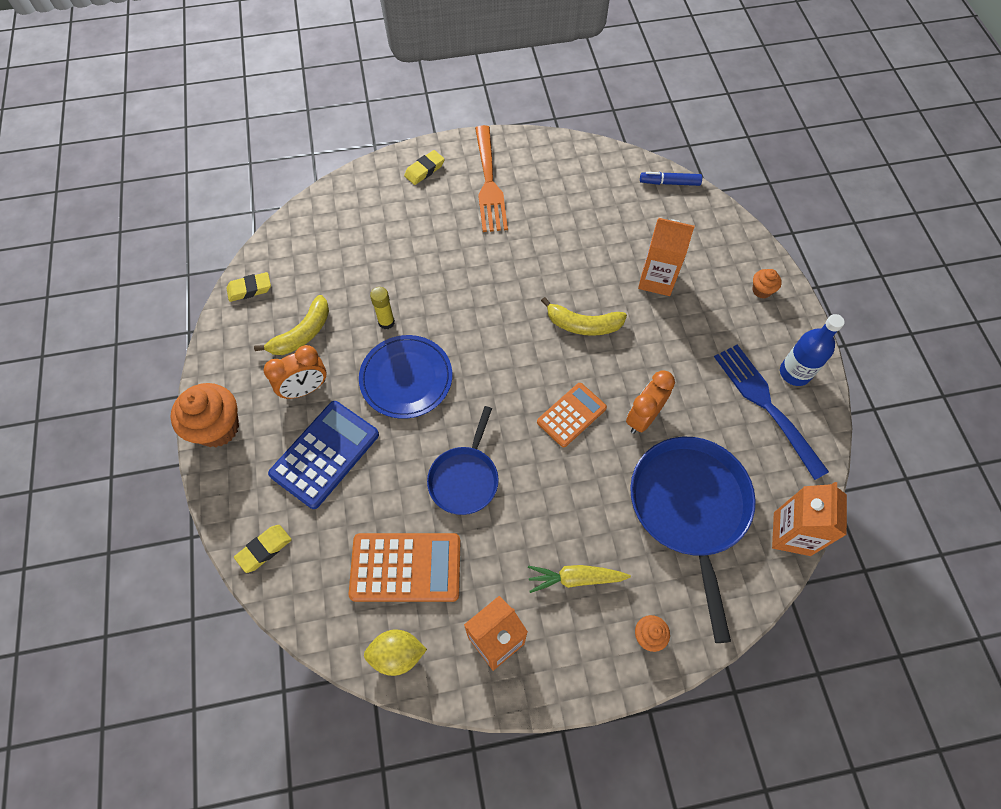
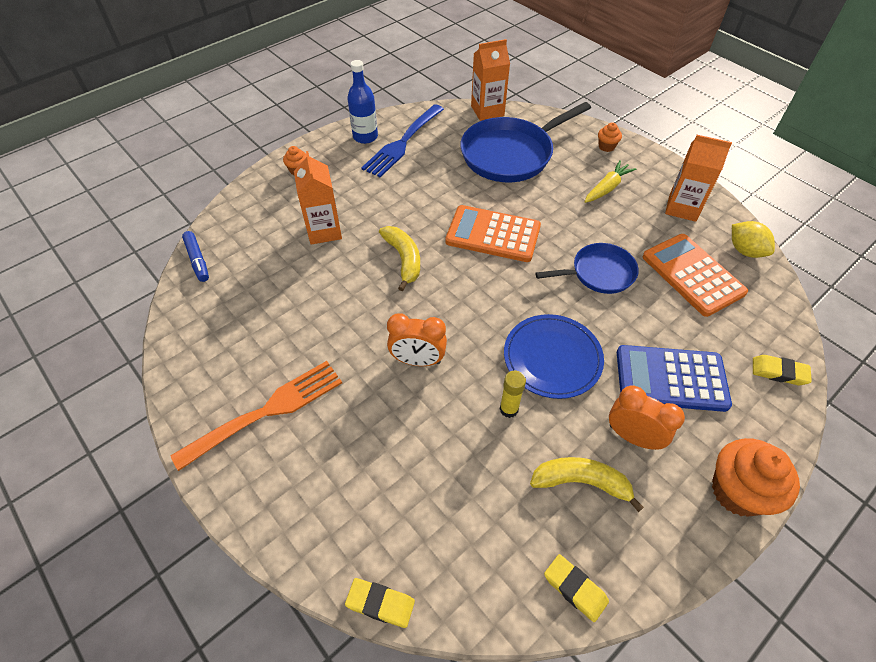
camera: 120 degrees left, 10 degrees down
yellow eraser [404,150,445,185] -> yellow eraser moved to [345,578,415,628]
yellow carrot [528,565,631,593] -> yellow carrot turned 105 degrees counterclockwise [584,160,637,203]
orange calculator [537,383,607,447] -> orange calculator [445,205,541,262], size x1.54
orange clock [626,370,675,434] -> orange clock moved to [387,313,447,366]

